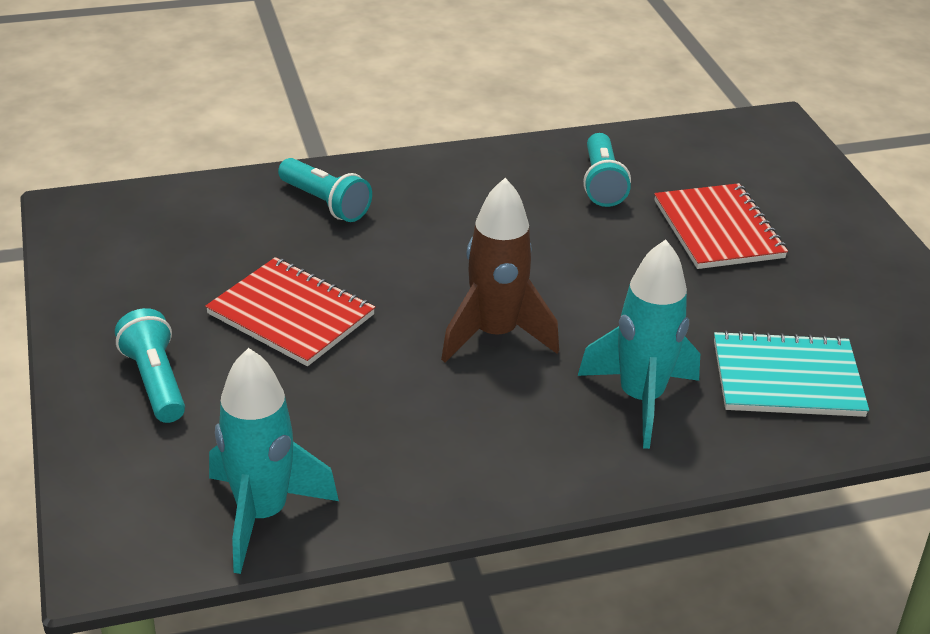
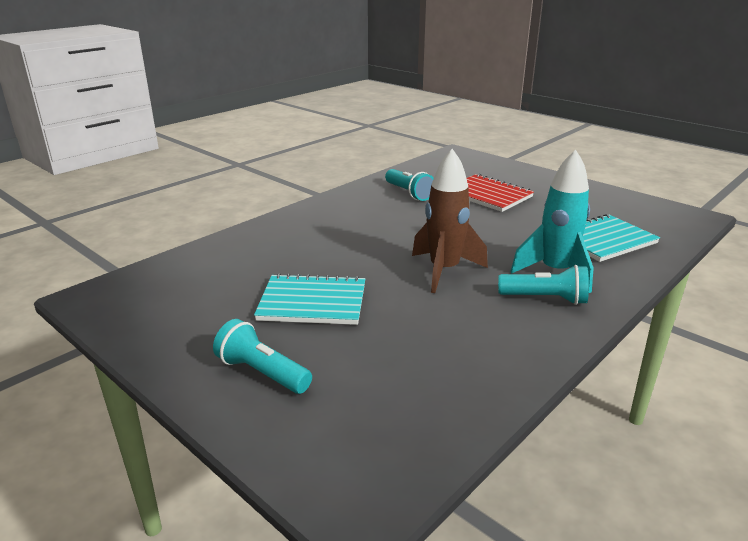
camera: 30 degrees left, 10 degrees down
red notebook [205,257,375,366] -> turquoise notebook [254,273,365,325]
turquoise rocket [209,348,339,574] -> none
turquoise flashlight [278,158,372,222] -> turquoise flashlight moved to [498,265,589,305]

